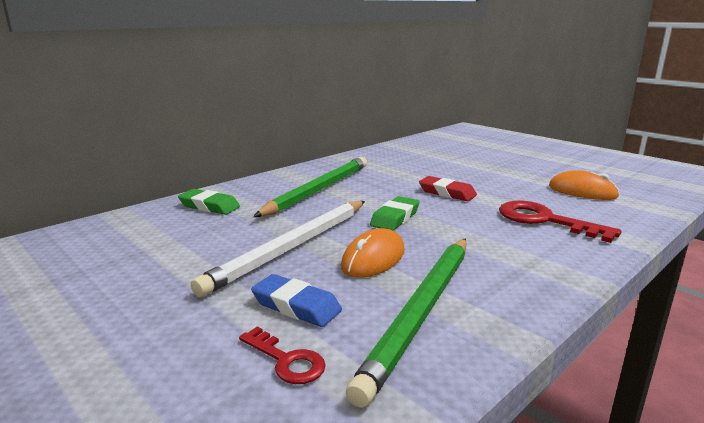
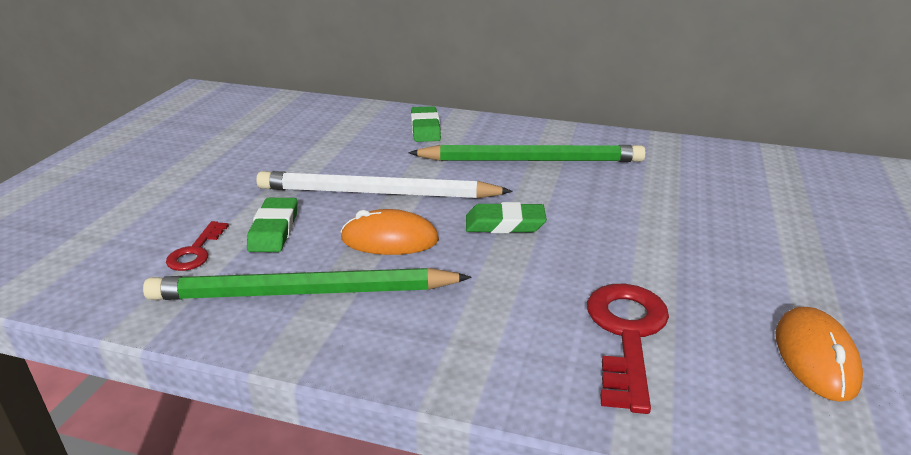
camera: 60 degrees right, 10 degrees up
blue eraser [251,274,342,327] -> green eraser [247,198,297,252]
red eraser [419,176,477,201] -> none

